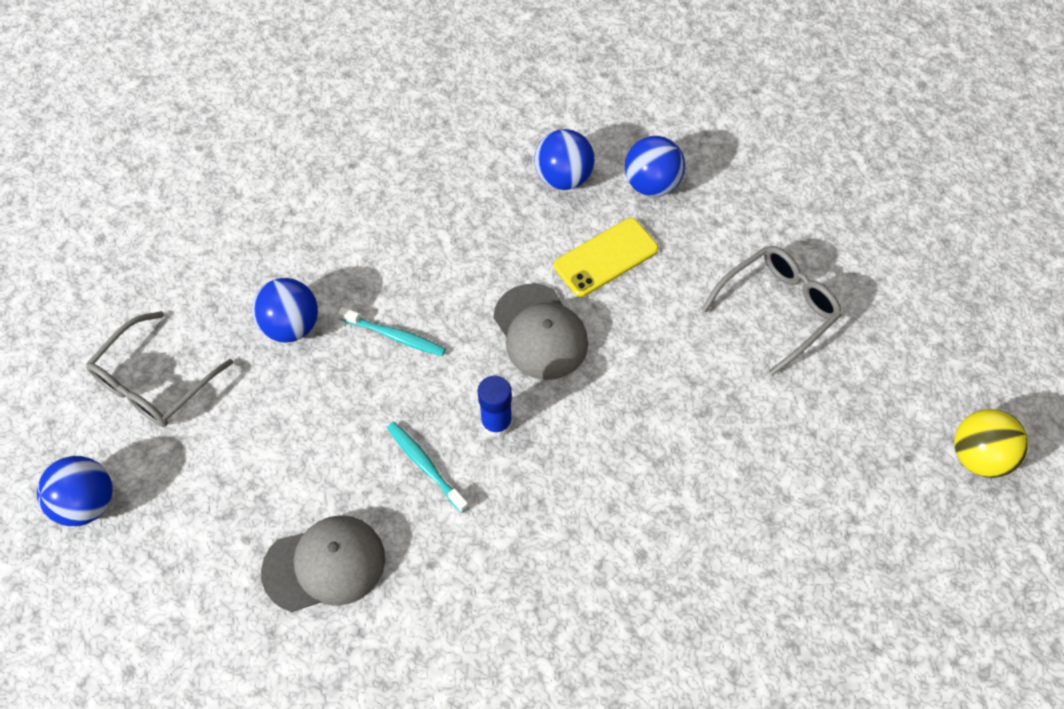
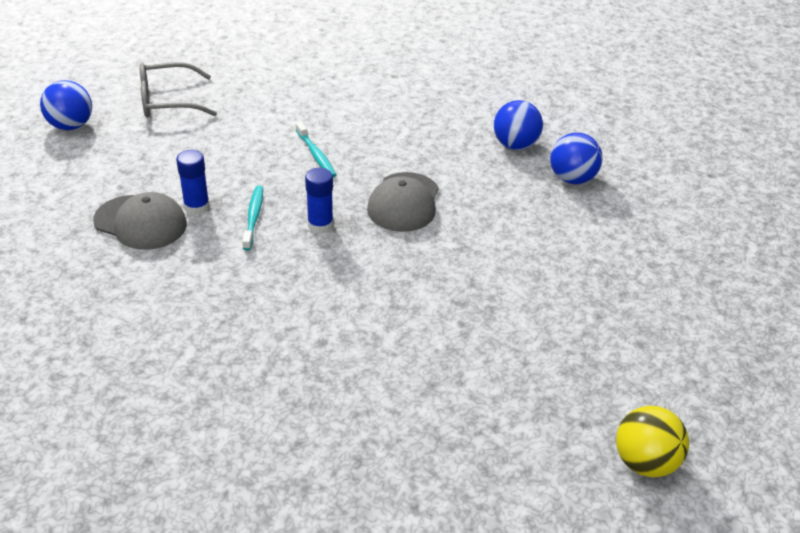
camera: 40 degrees right, 20 degrees down
blue ball [252,278,318,343] -> none
yellow phone [554,218,658,297] -> none
grey glasses [702,246,842,376] -> none
none -> blue glue stick [176,150,210,215]

